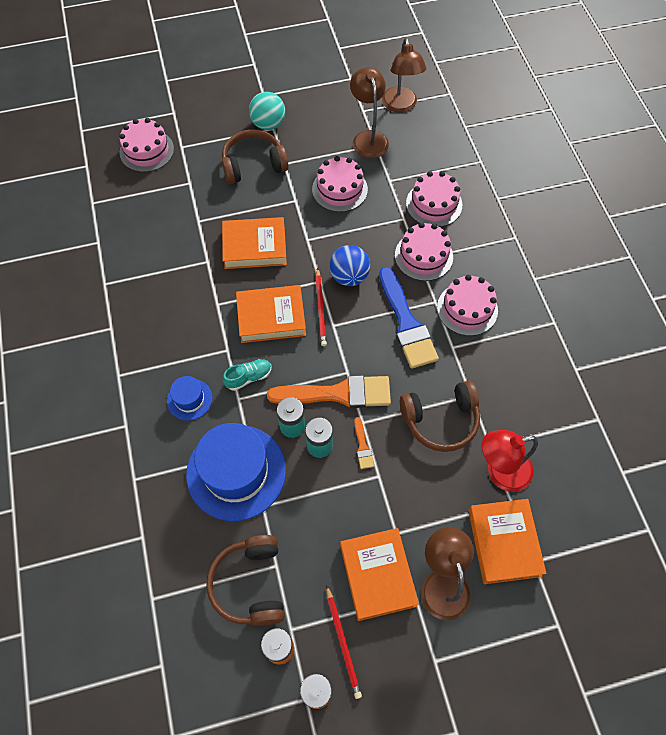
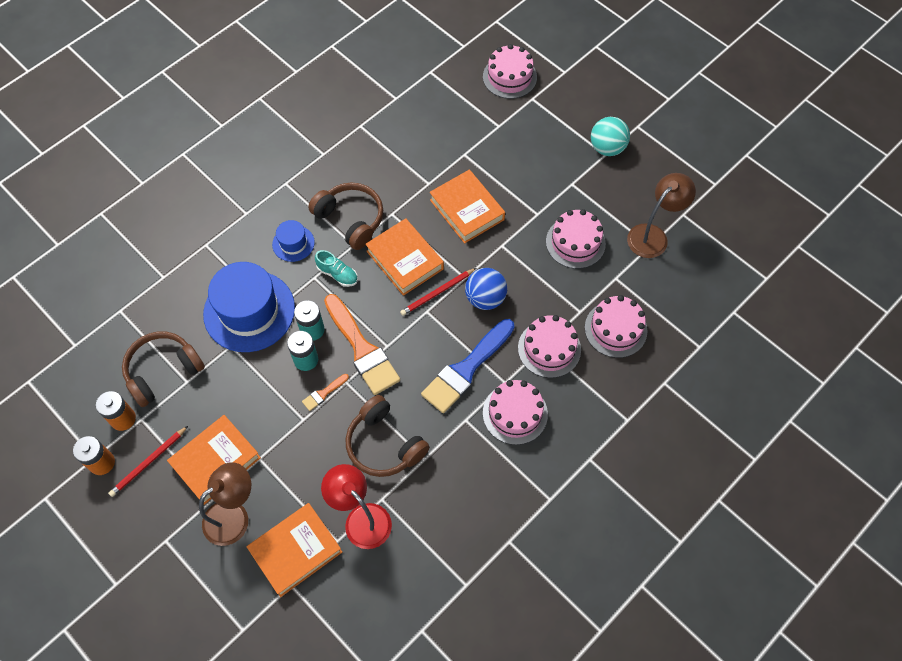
camera: 60 degrees right, 0 degrees up
brown headphones [222,129,289,184] -> brown headphones moved to [308,183,383,250]
brown lamp [382,38,427,113] -> none

